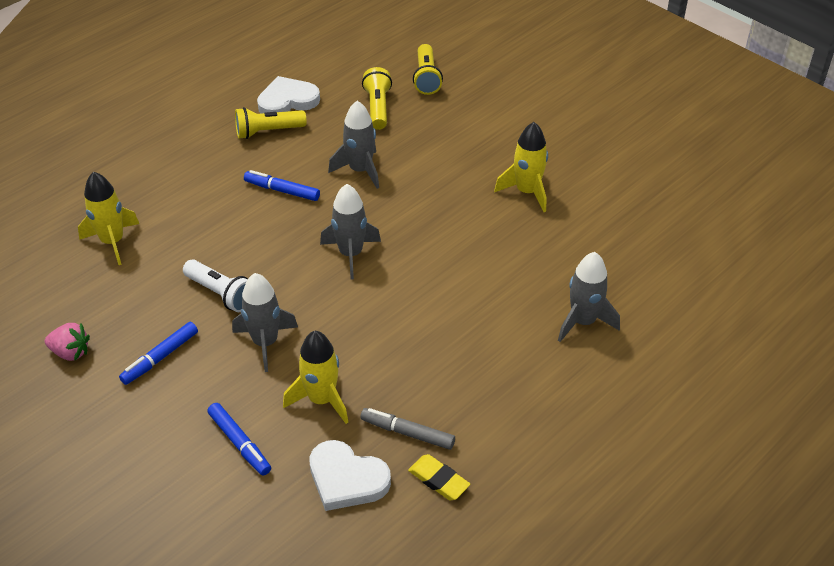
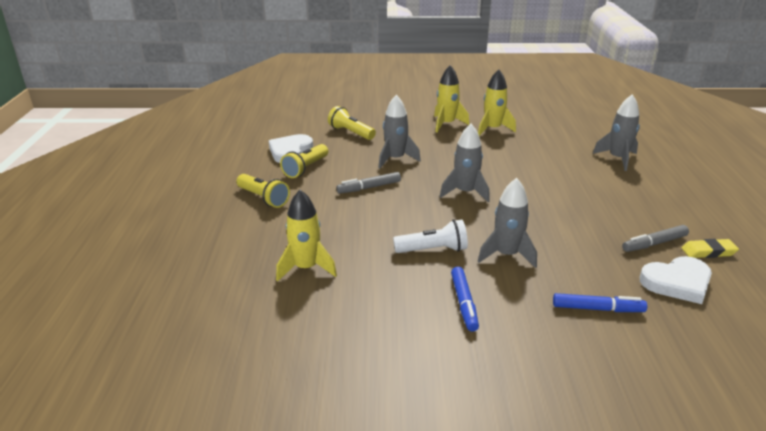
camera: 45 degrees left, 15 degrees down
pink strawberry [45,323,90,361] -> none
blue marker [244,170,320,201] -> grey marker [336,172,401,194]
yellow rocket [283,331,348,424] -> yellow rocket moved to [434,65,469,133]
yellow flashlight [413,44,443,95] -> yellow flashlight moved to [236,174,290,208]

